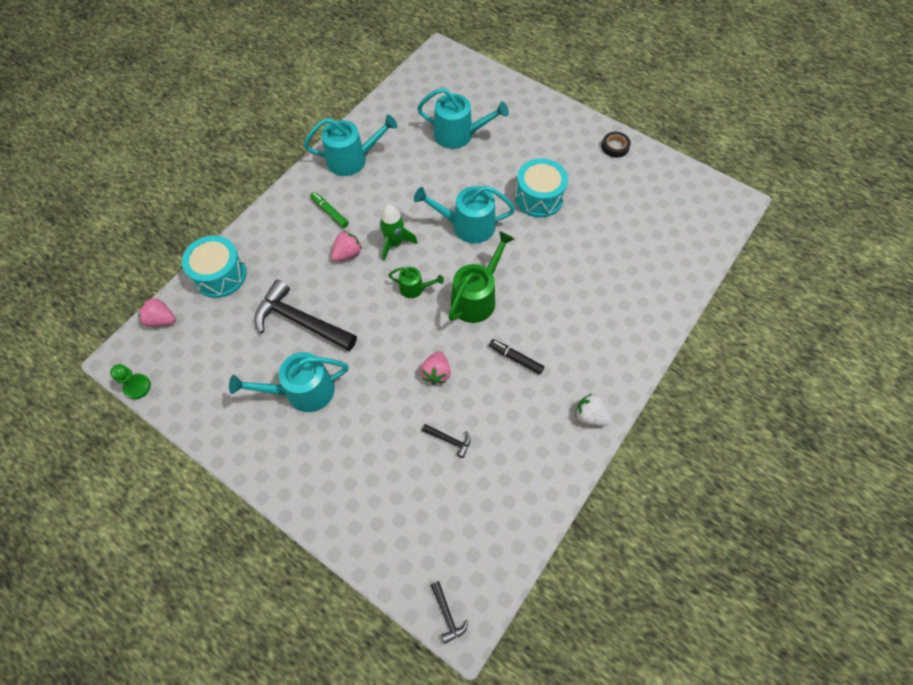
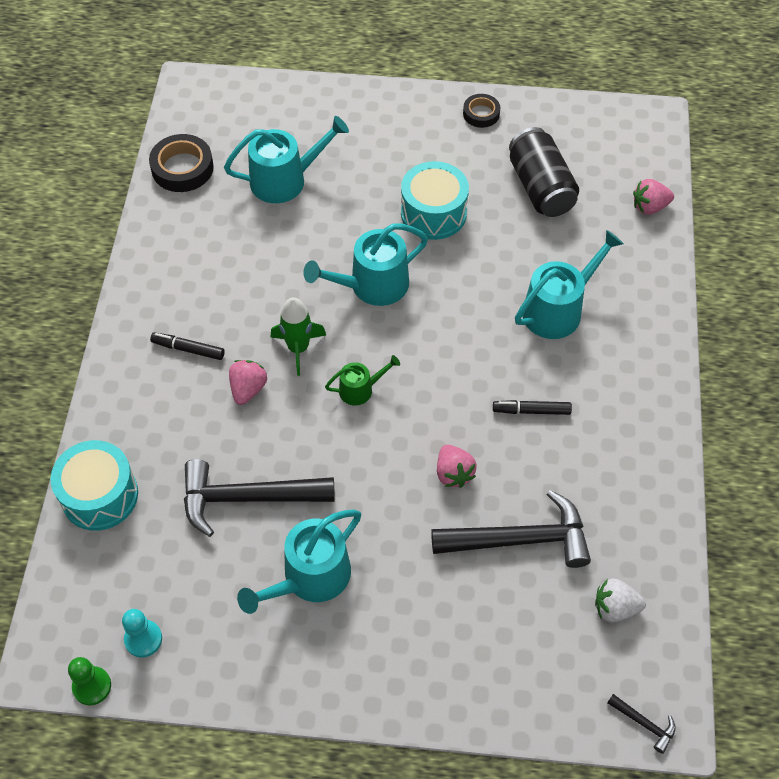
camera: 30 degrees left, 5 degrees down
pink strawberry [138,298,176,327] -> pink strawberry moved to [633,179,674,215]
turquoise watering can [304,115,398,176] -> turquoise watering can moved to [515,230,624,339]
green marker [310,192,349,228] -> black marker [150,332,225,360]
black hammer [422,424,470,458] -> black hammer [431,490,591,568], size x2.34
green watering can [448,231,514,323] -> none
white strawberry [575,393,611,426] -> white strawberry moved to [595,578,646,623]
none -> turquoise pawn [122,609,162,658]
none -> black tape [149,134,214,192]
none -> black can [509,127,579,217]

